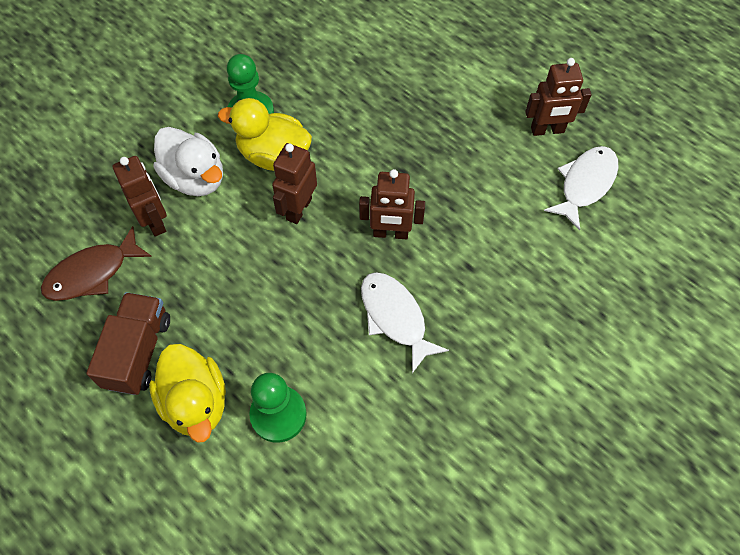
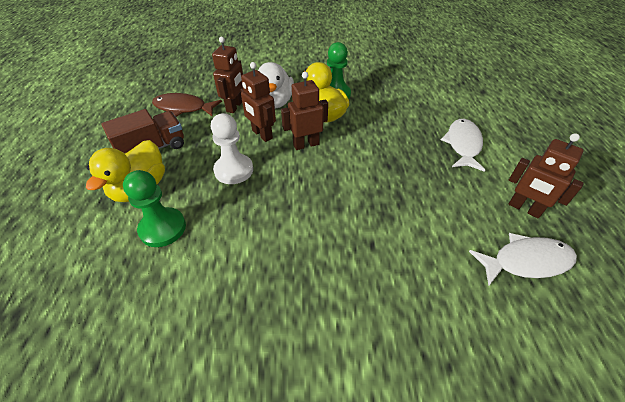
camera: 45 degrees right, 15 degrees down
brown robot [359,169,425,239] -> brown robot moved to [240,62,276,142]
white fish [361,272,449,373] -> white fish moved to [441,119,486,172]
none -> white pawn [211,113,253,184]

